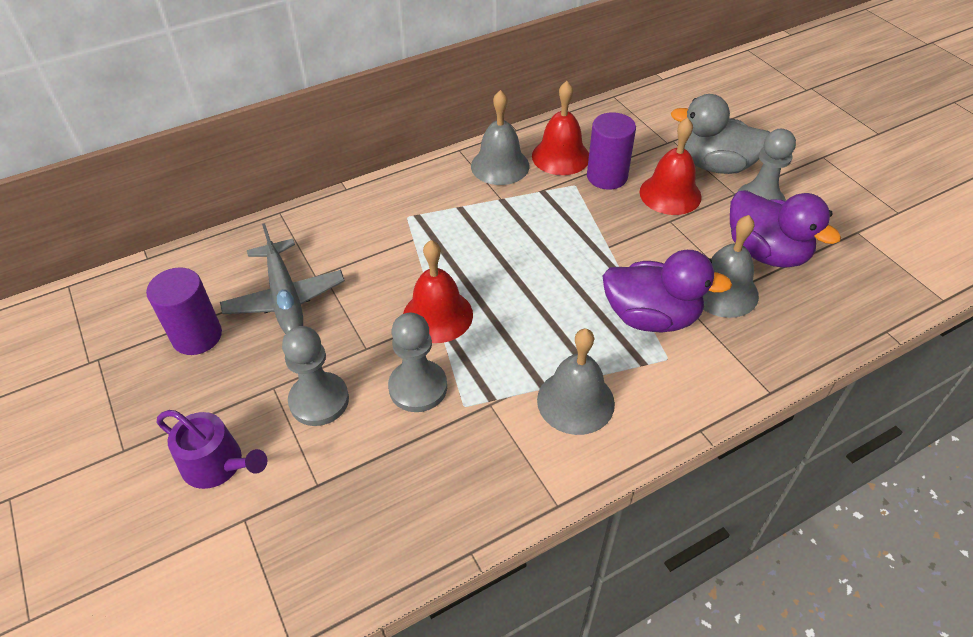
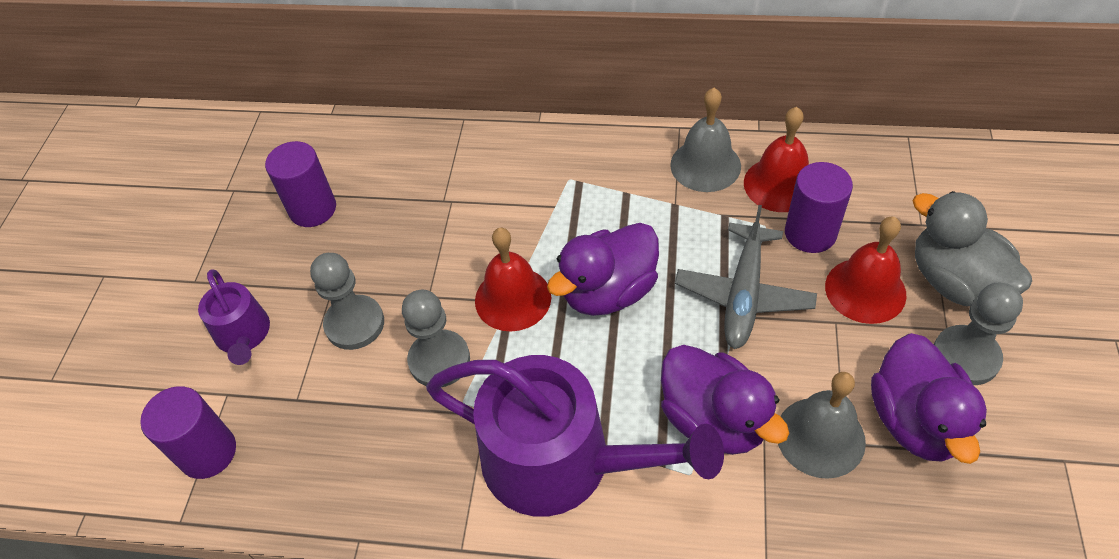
camera: 40 degrees right, 5 degrees up
grey plane [220,223,345,334] -> grey plane moved to [675,205,817,349]
grey bell [537,329,615,435] -> purple watering can [426,355,724,517]
none -> purple cylinder [140,386,236,479]
none -> purple duck [547,223,659,316]

